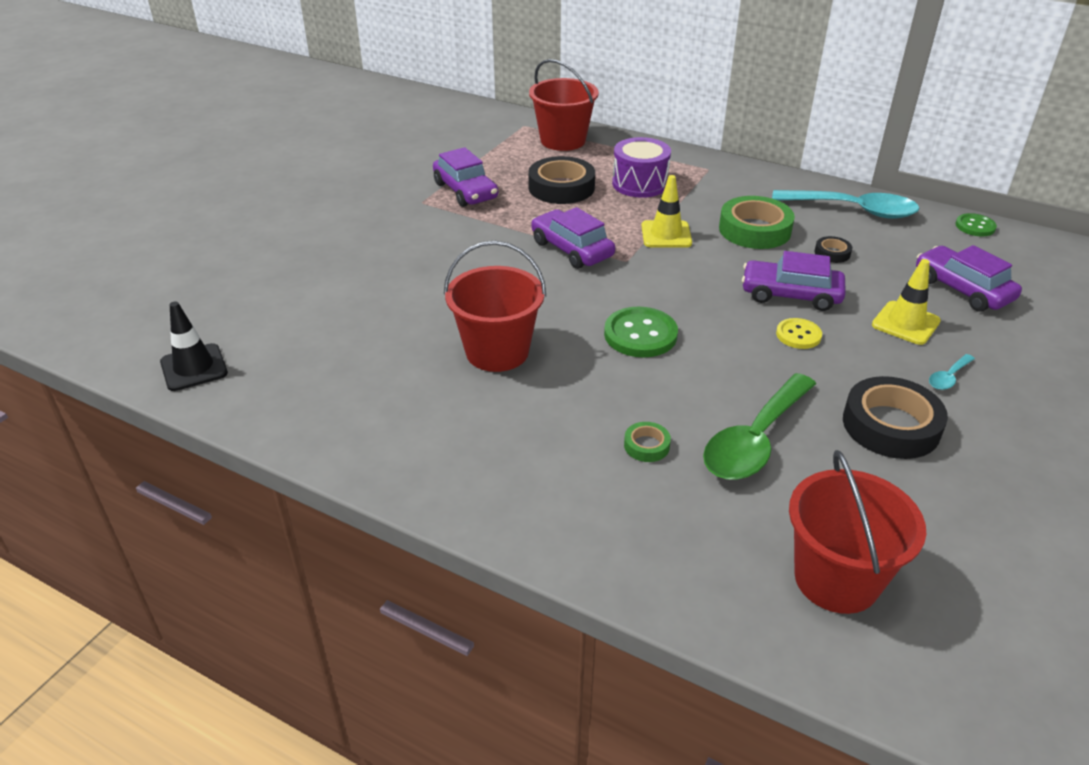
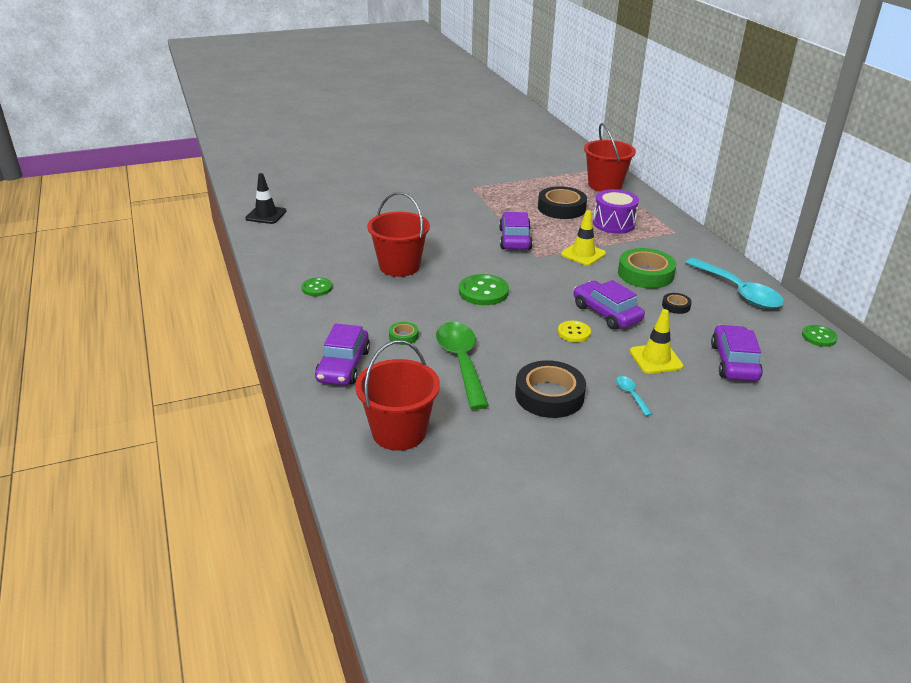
camera: 40 degrees right, 5 degrees down
purple car [433,147,498,207] -> purple car moved to [315,323,370,385]
green spoon [703,373,816,480] -> green spoon turned 90 degrees clockwise [436,322,489,410]
turquoise spoon [929,354,975,390] -> turquoise spoon turned 75 degrees clockwise [616,376,652,416]
none -> green button [301,277,332,296]

